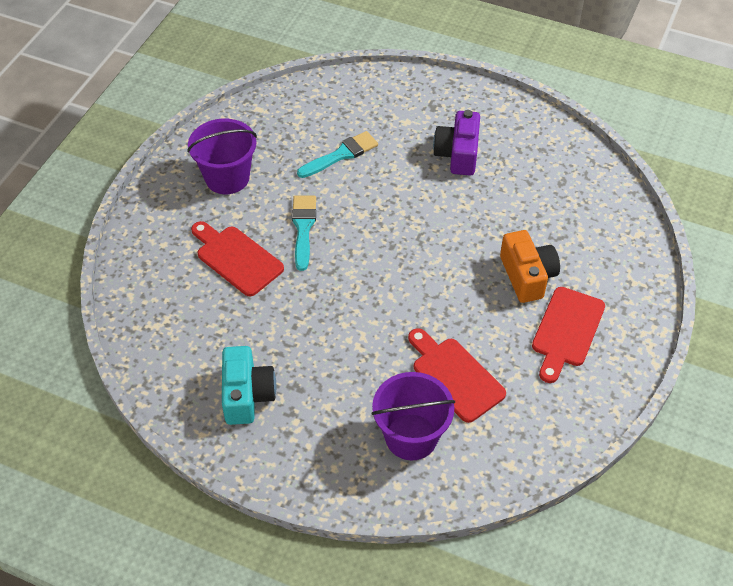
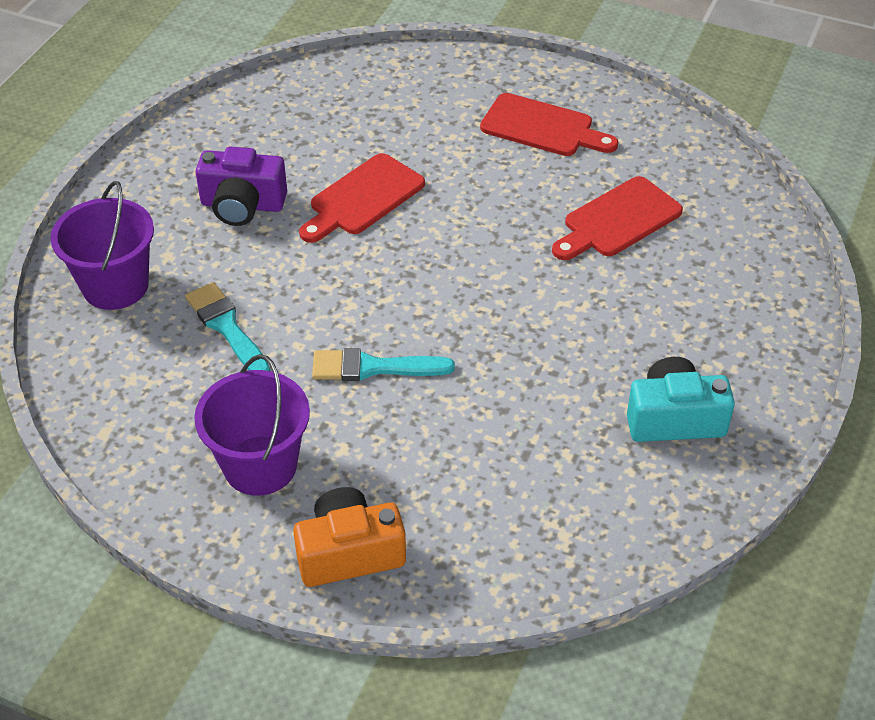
camera: 90 degrees left, 5 degrees down
red cutting board [191,221,284,296] -> red cutting board moved to [299,153,425,243]
purple bucket [371,372,455,460] -> purple bucket moved to [50,181,154,310]
orange camera [500,230,560,303] -> orange camera moved to [293,487,406,587]

